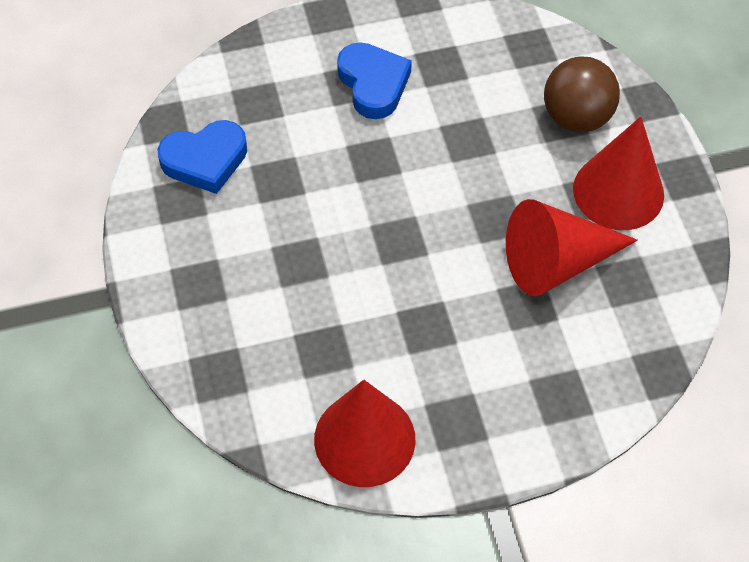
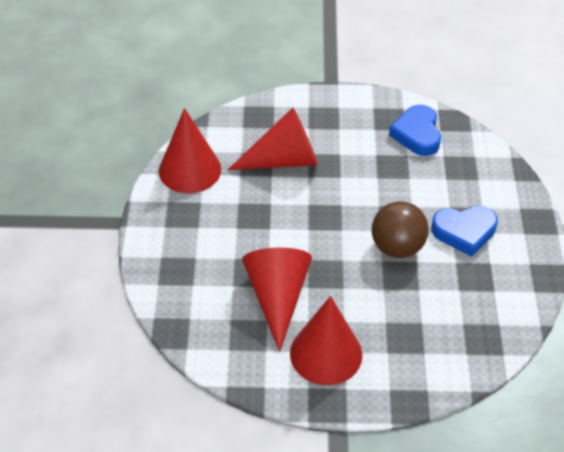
camera: 105 degrees right, 10 degrees down
brown ball [544,56,620,132] -> brown ball moved to [372,201,429,258]
none -> red cone [228,107,318,170]

